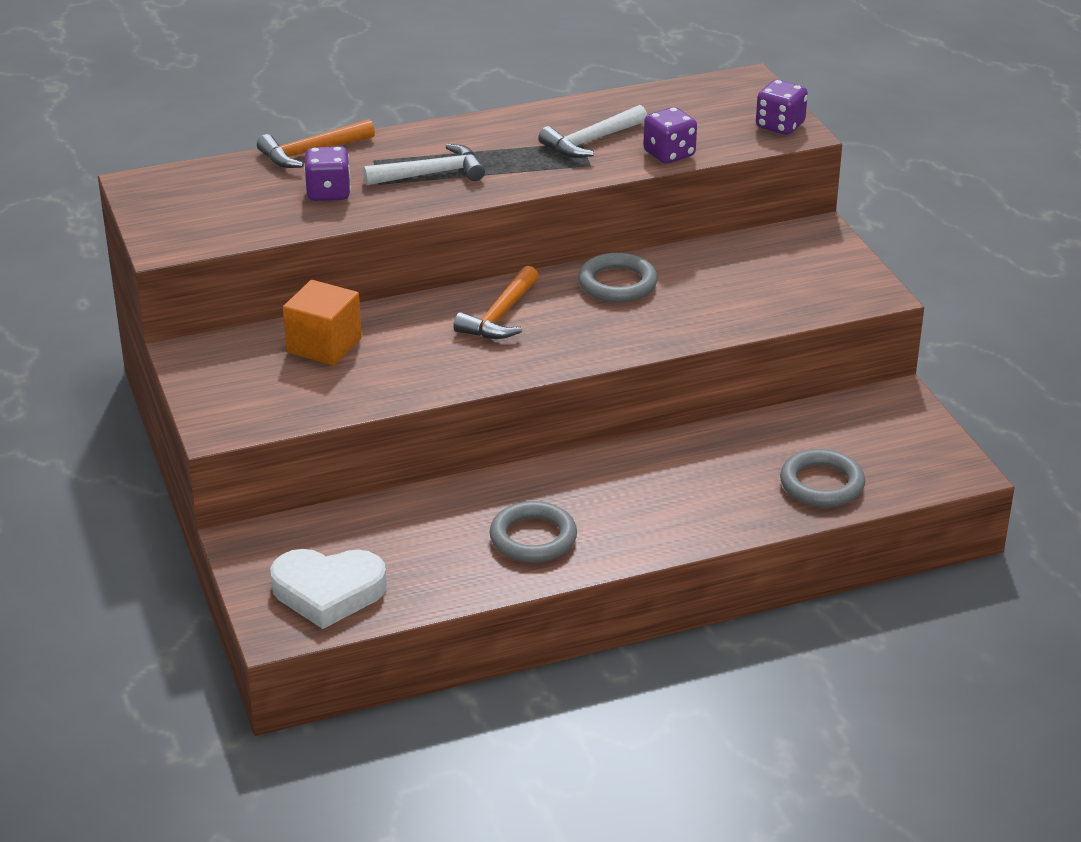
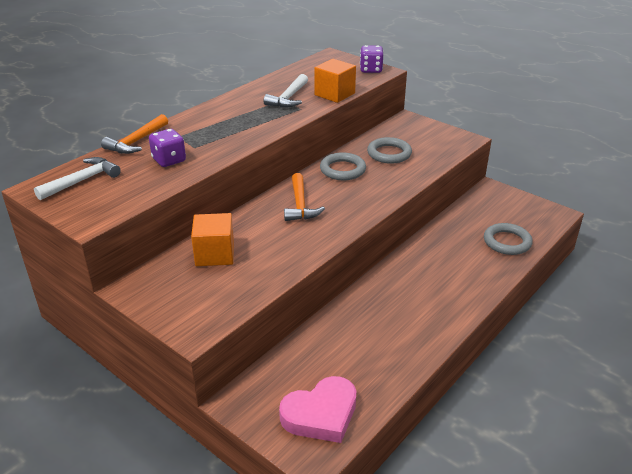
camera: 30 degrees left, 0 degrees up
white heart [270,549,387,629] -> pink heart [279,376,356,443]
white hammer [363,144,485,185] -> white hammer moved to [34,157,121,200]
grey ring [490,501,577,563] -> grey ring moved to [367,137,412,164]
purple dice [643,107,697,164] -> orange cube [314,59,356,103]

